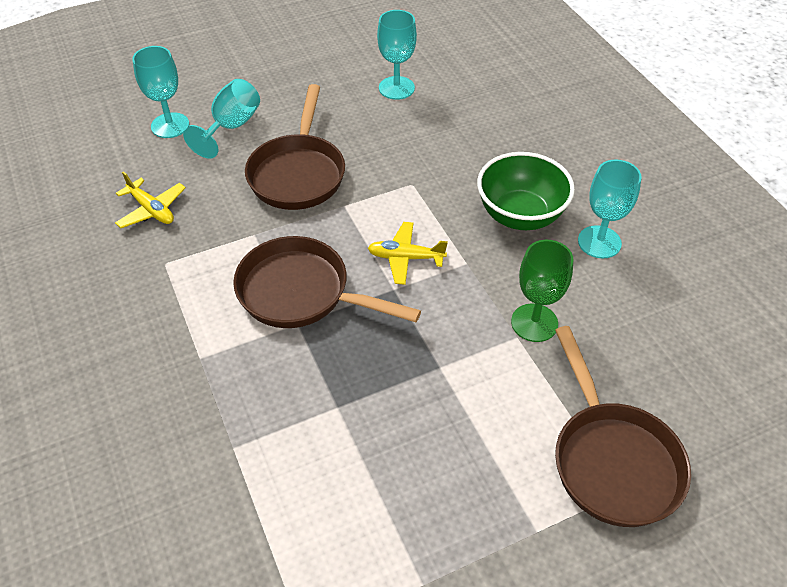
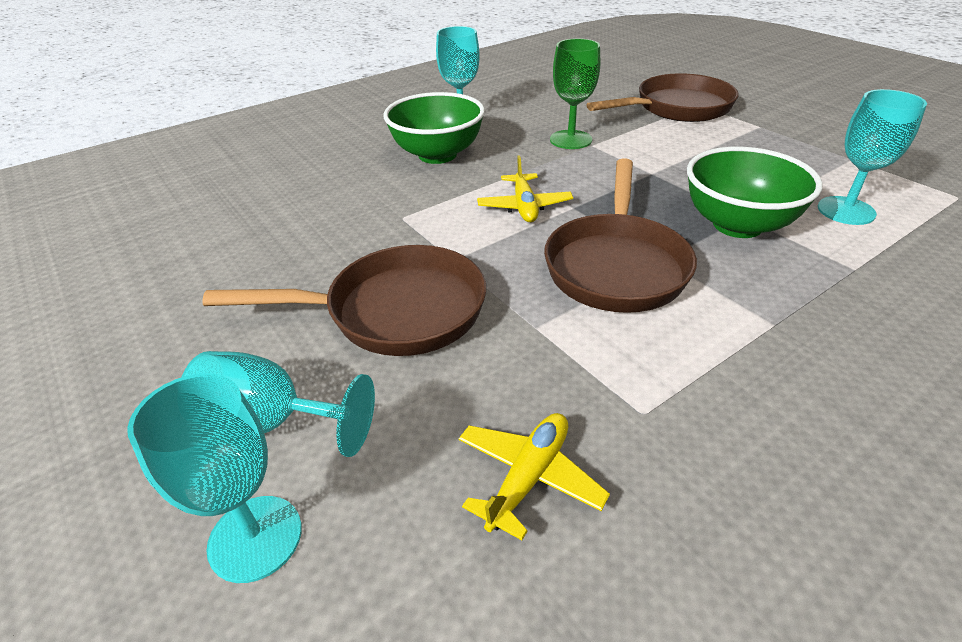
camera: 100 degrees left, 10 degrees down
turquoise goblet [377,10,417,100] -> turquoise goblet moved to [818,89,927,225]
none -> green bowl [687,147,823,238]

